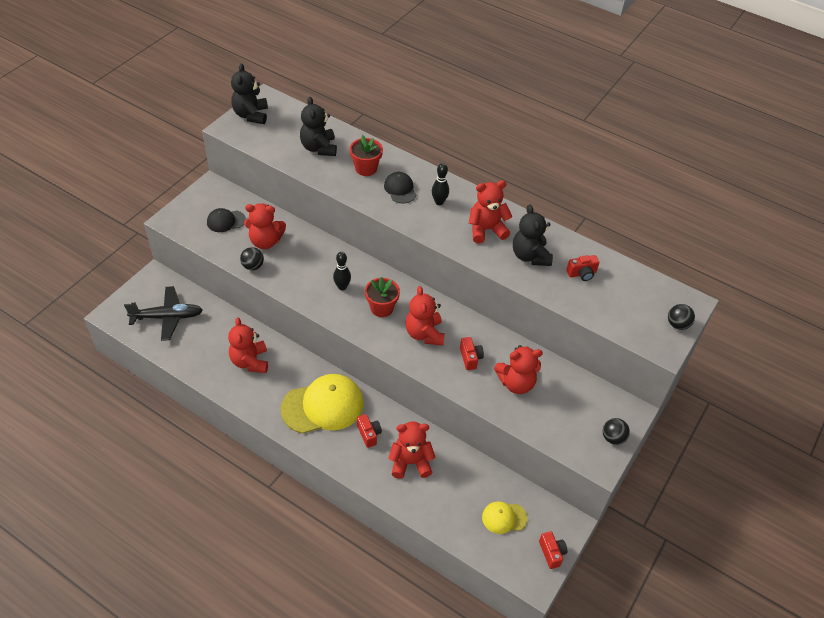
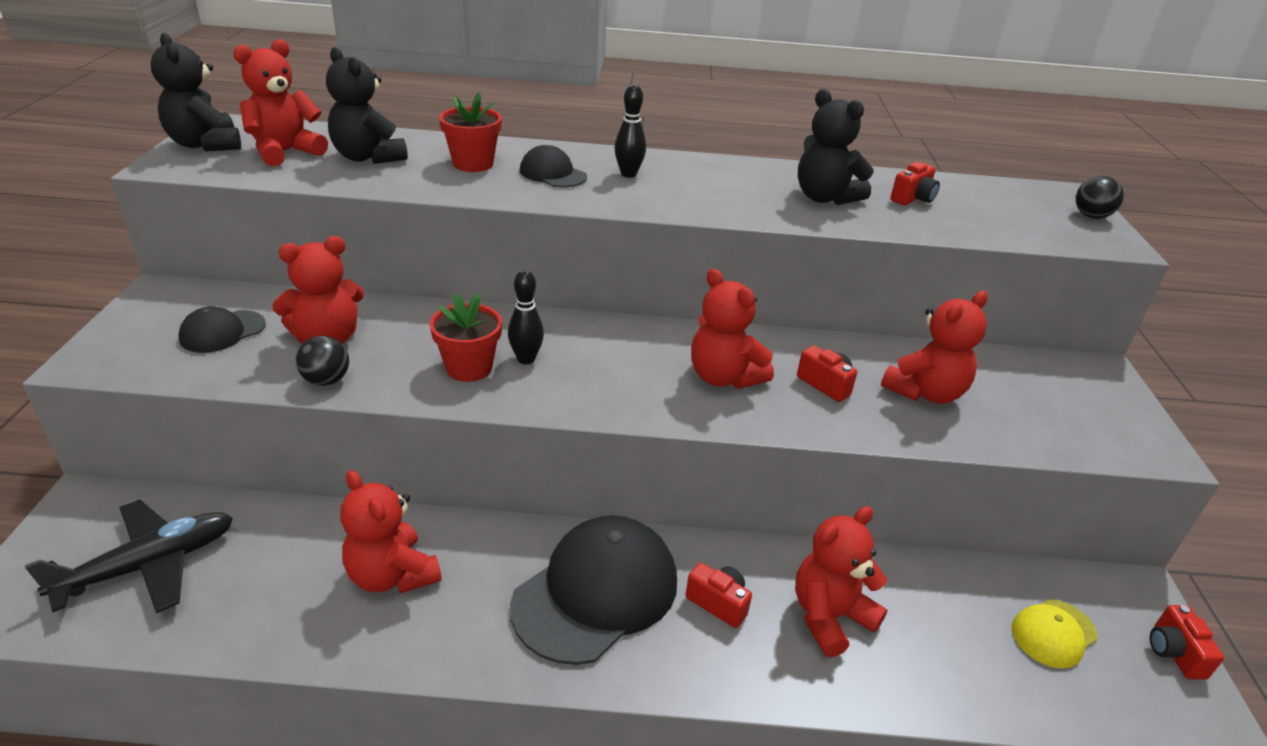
camera: 30 degrees left, 15 degrees down
yellow cap [281,374,364,434] -> black cap [510,515,677,665]
red flower pot [365,277,400,317] -> red flower pot moved to [429,294,502,382]
red teddy bear [469,180,512,243] -> red teddy bear moved to [233,39,328,167]
red camera [539,531,567,569] -> red camera turned 135 degrees counterclockwise [1150,605,1224,680]
black ball [603,418,630,445] -> none

